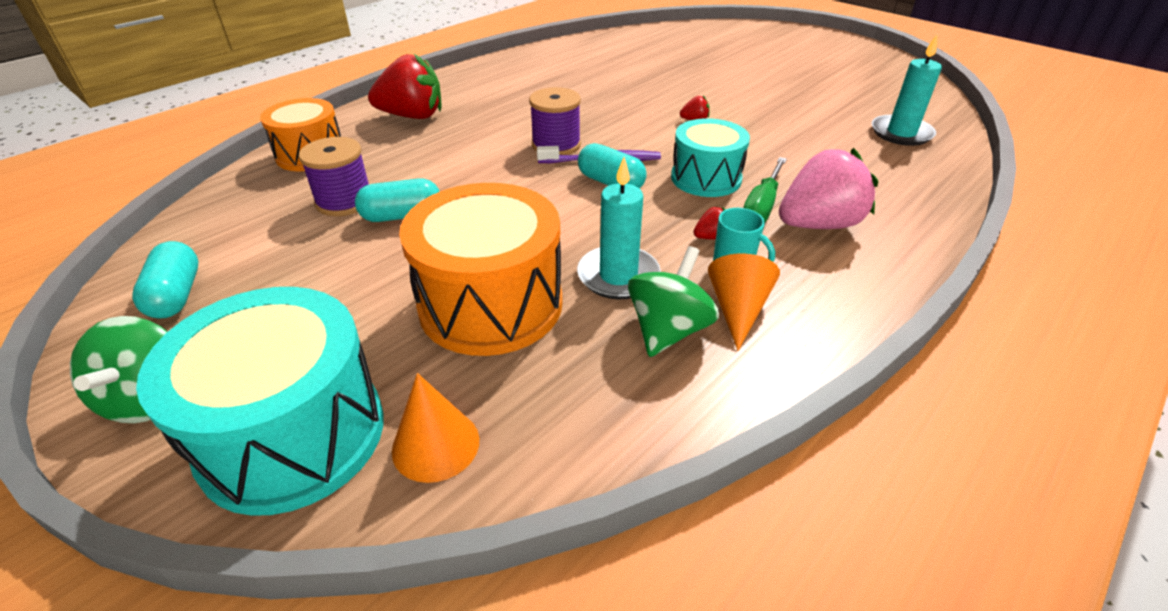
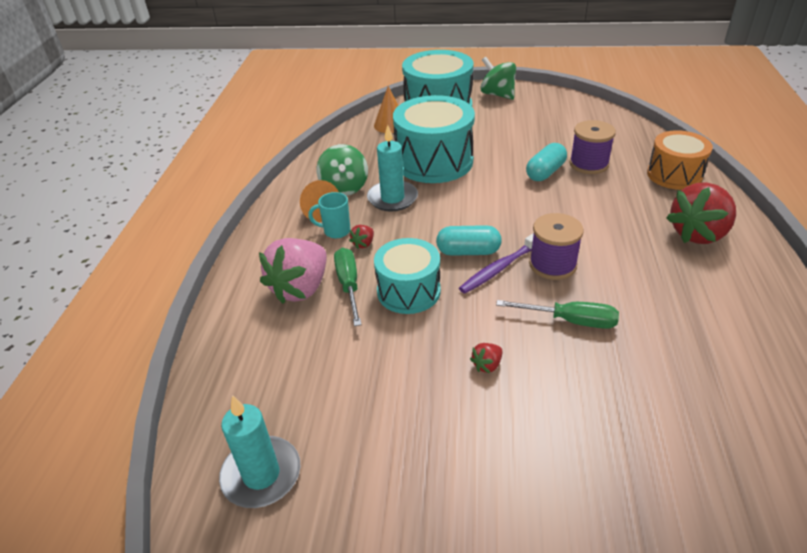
camera: 145 degrees right, 0 degrees up
turquoise capsule [132,241,198,319] -> none
orange drum [399,183,563,356] -> turquoise drum [393,95,475,183]
none -> green screwdriver [496,300,619,329]

